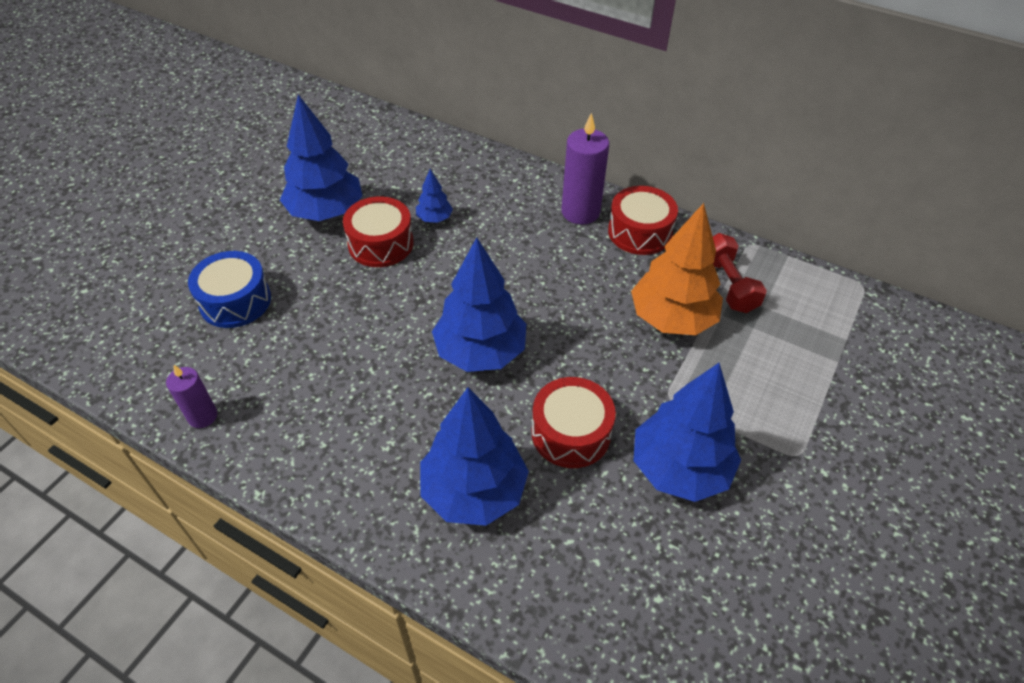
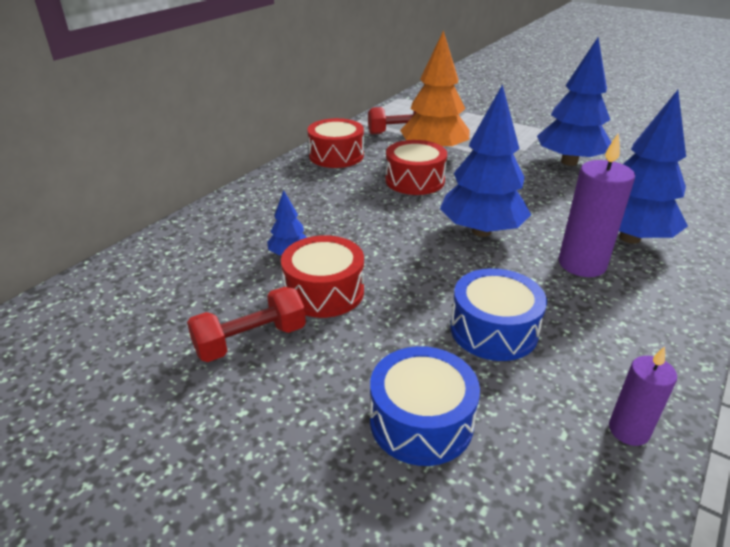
camera: 85 degrees left, 15 degrees down
blue tree [280,95,363,221] -> red dumbbell [187,287,306,362]
red drum [531,377,616,468] -> red drum moved to [385,140,447,195]
purple candle [561,113,609,225] -> purple candle moved to [558,133,635,277]
none -> blue drum [450,268,547,361]

